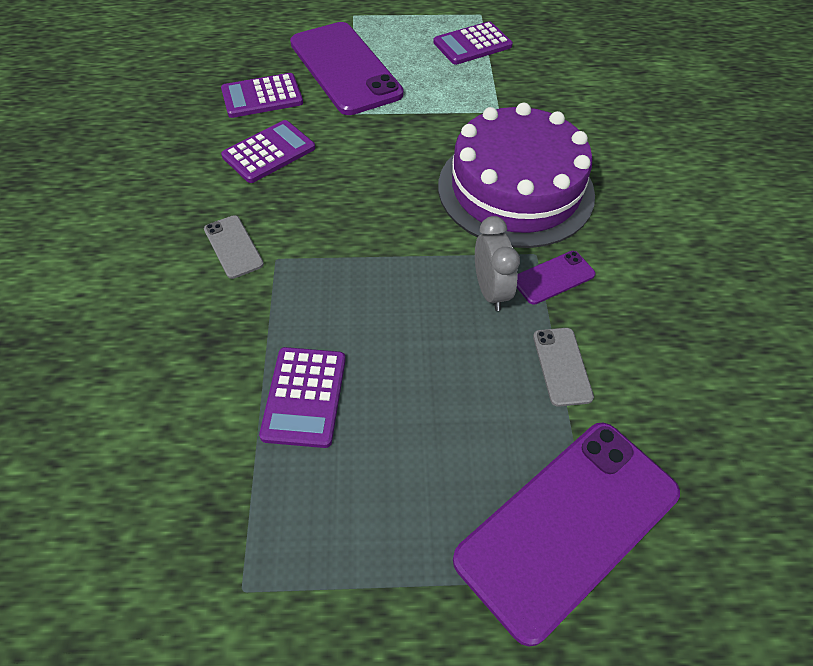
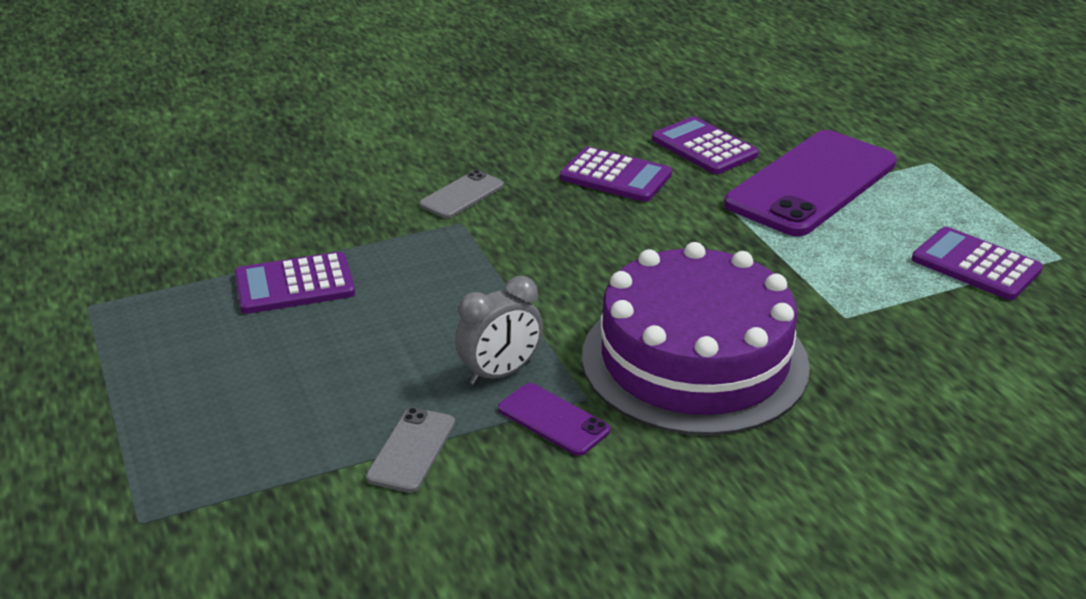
camera: 70 degrees right, 20 degrees down
purple phone [453,423,680,647] -> none
grey phone [533,328,594,407] -> grey phone turned 45 degrees counterclockwise [366,407,455,493]

